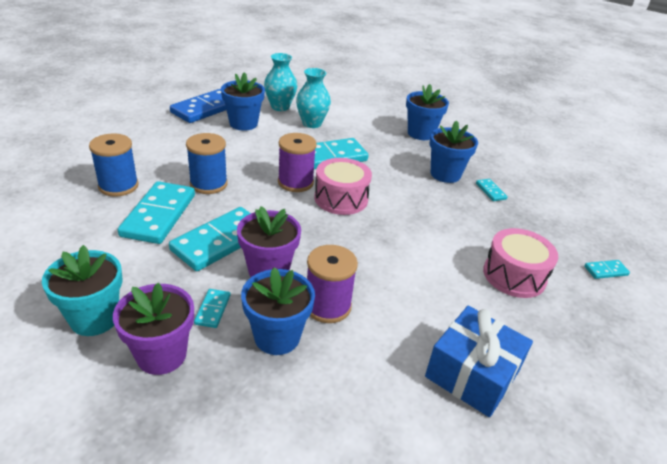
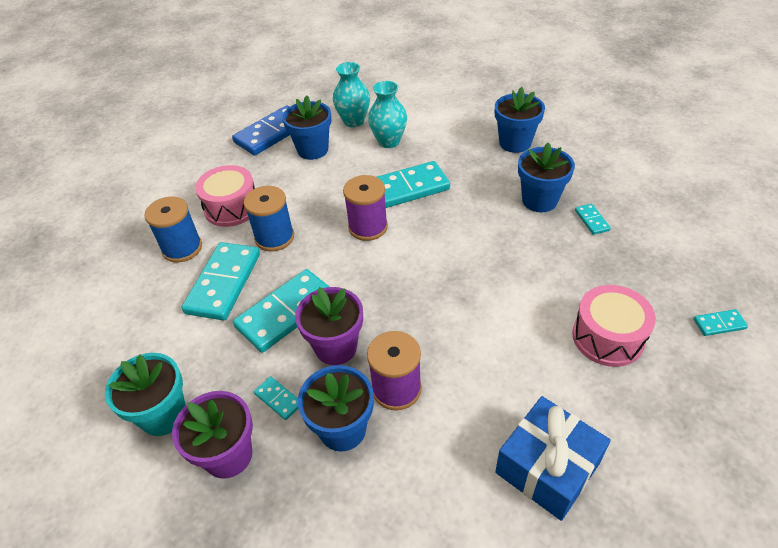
camera: 10 degrees right, 10 degrees up
turquoise domino [194,289,230,328] -> turquoise domino turned 60 degrees counterclockwise [254,376,299,420]
pink drum [314,158,372,215] -> pink drum moved to [195,165,255,227]

